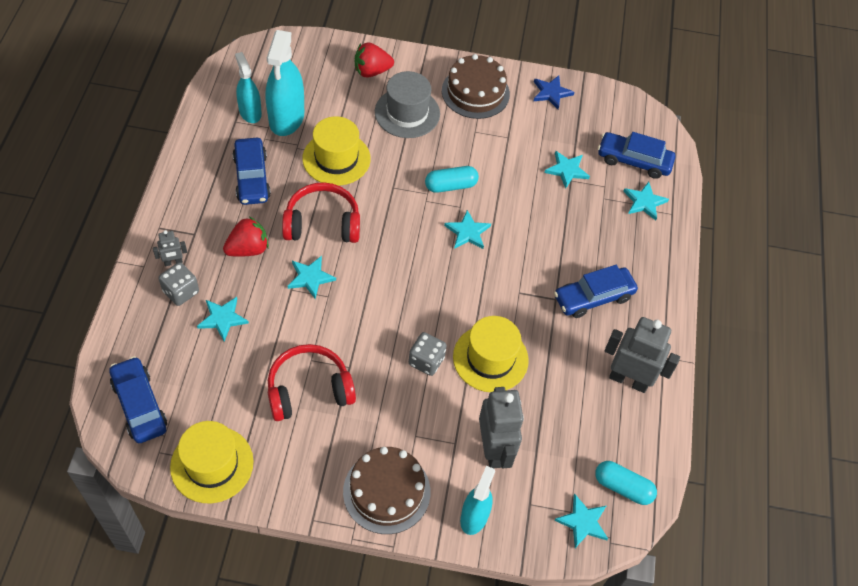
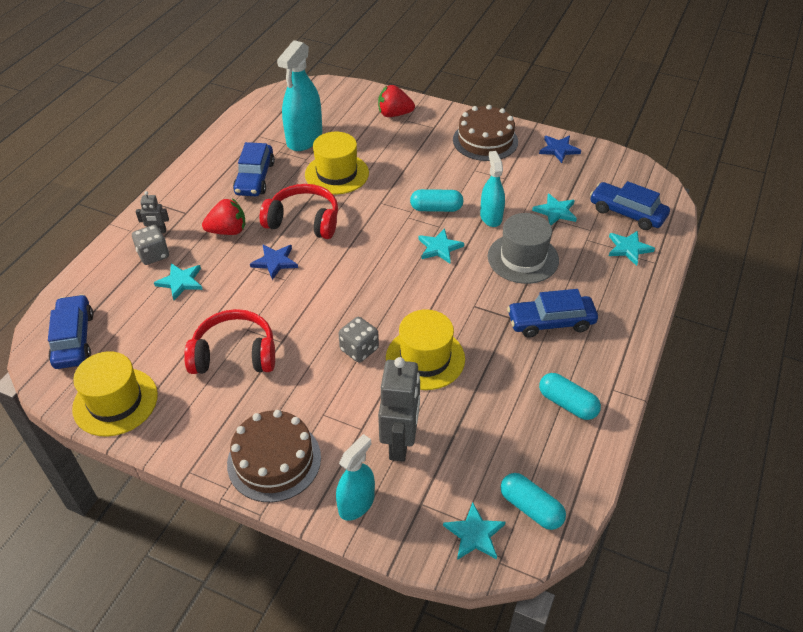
camera: 20 degrees right, 10 degrees down
turquoise spray bottle [235,52,262,123] -> turquoise spray bottle moved to [480,151,505,227]
turquoise star [288,256,336,299] -> blue star [250,244,298,280]
grey hat [375,71,440,138] -> grey hat moved to [488,213,559,284]
grey robot [605,317,680,393] -> turquoise capsule [539,373,601,420]

